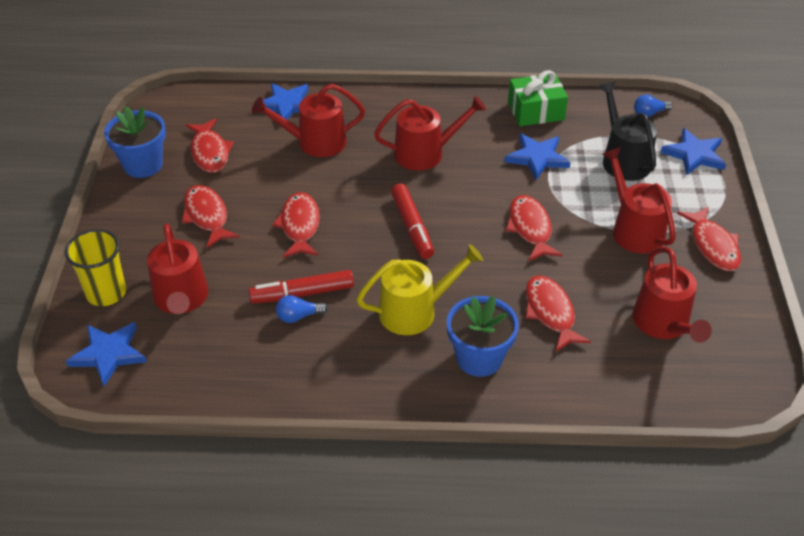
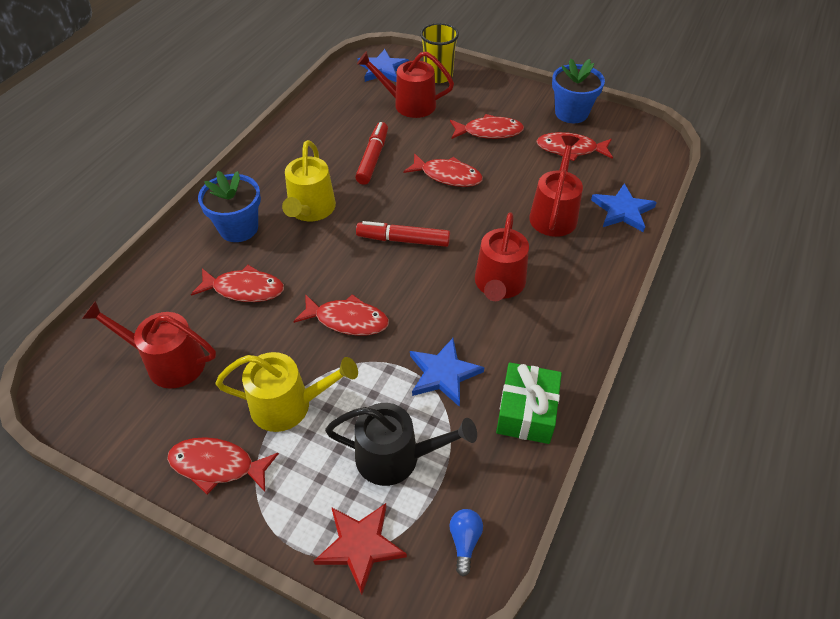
camera: 115 degrees right, 5 degrees up
blue light bulb [276,295,328,323] -> none
red watering can [602,147,676,254] -> yellow watering can [215,352,358,432]
blue star [660,128,726,175] -> red star [313,503,407,595]

